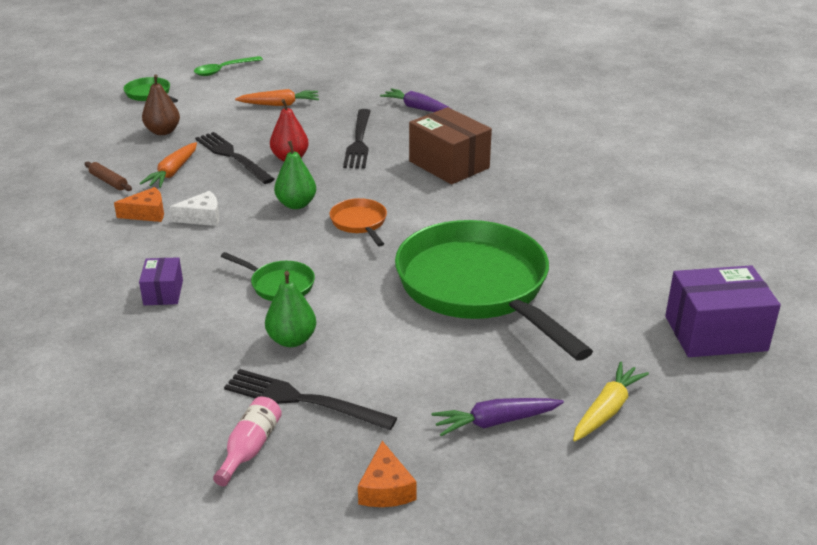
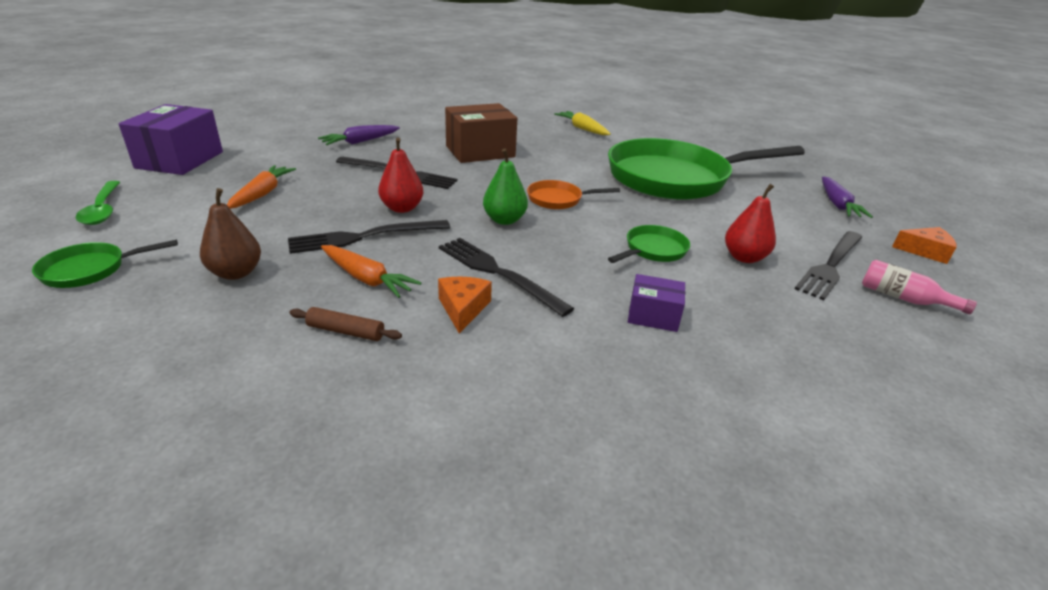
camera: 75 degrees left, 0 degrees up
brown rolling pin [85,162,132,191] -> brown rolling pin turned 45 degrees clockwise [289,307,402,341]
white cheese [170,191,219,226] -> black fork [439,238,574,317]
green pear [265,271,316,347] -> red pear [725,184,776,263]
yellow carrot [573,361,649,441] -> yellow carrot moved to [554,111,611,135]
purple box [665,265,781,357] -> purple box moved to [119,104,223,175]

